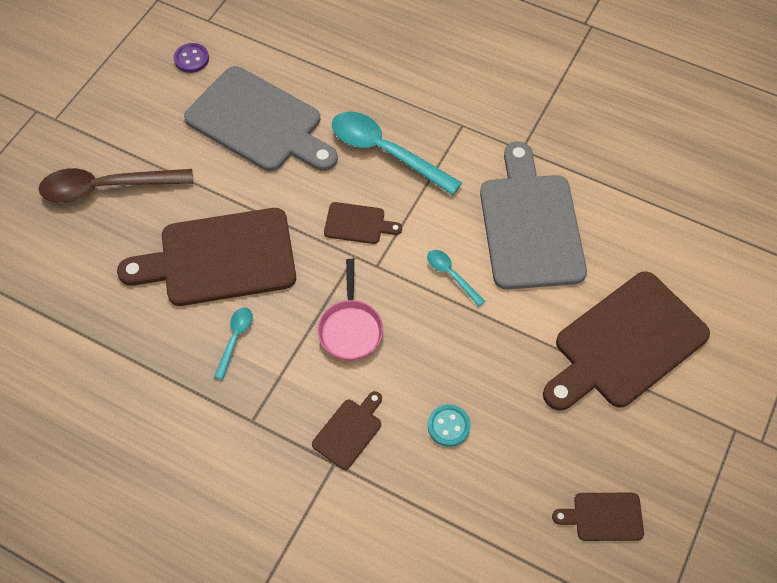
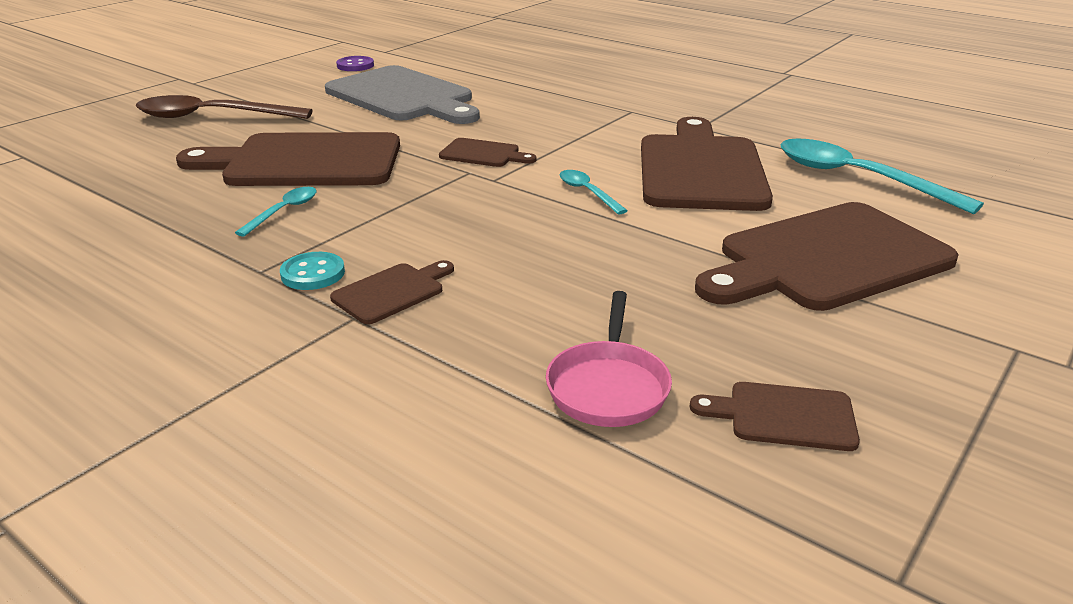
camera: 10 degrees right, 30 degrees down
pink pan [318,259,383,360] -> pink pan moved to [546,291,672,427]
turquoise spoon [332,112,462,195] -> turquoise spoon moved to [780,138,984,214]
turquoise button [428,405,471,447] -> turquoise button moved to [280,252,345,290]
grey cutting board [480,141,587,290] -> brown cutting board [641,117,773,211]

